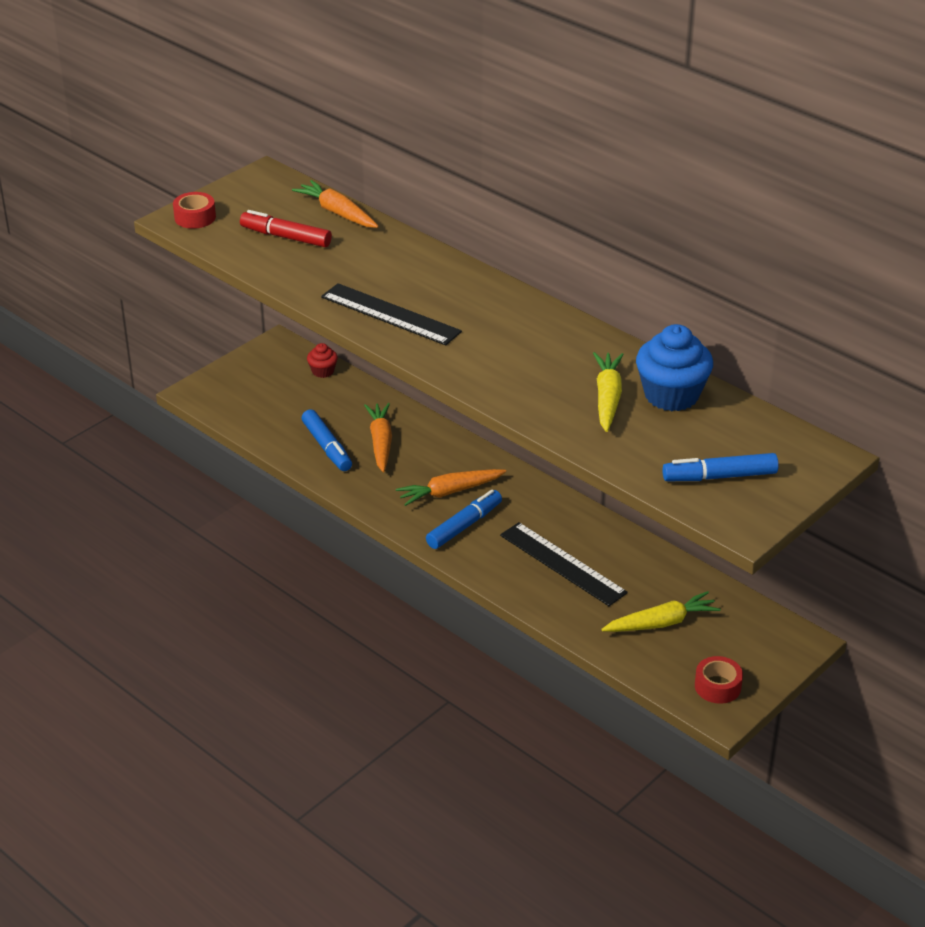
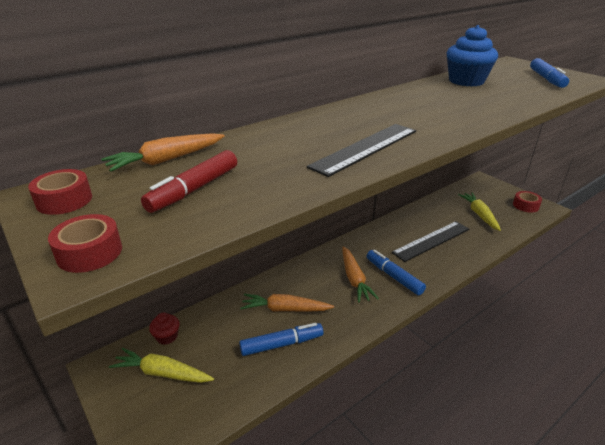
camera: 80 degrees left, 5 degrees down
yellow carrot [593,352,624,432] -> yellow carrot moved to [109,348,214,383]
none -> red tape [28,169,92,215]

